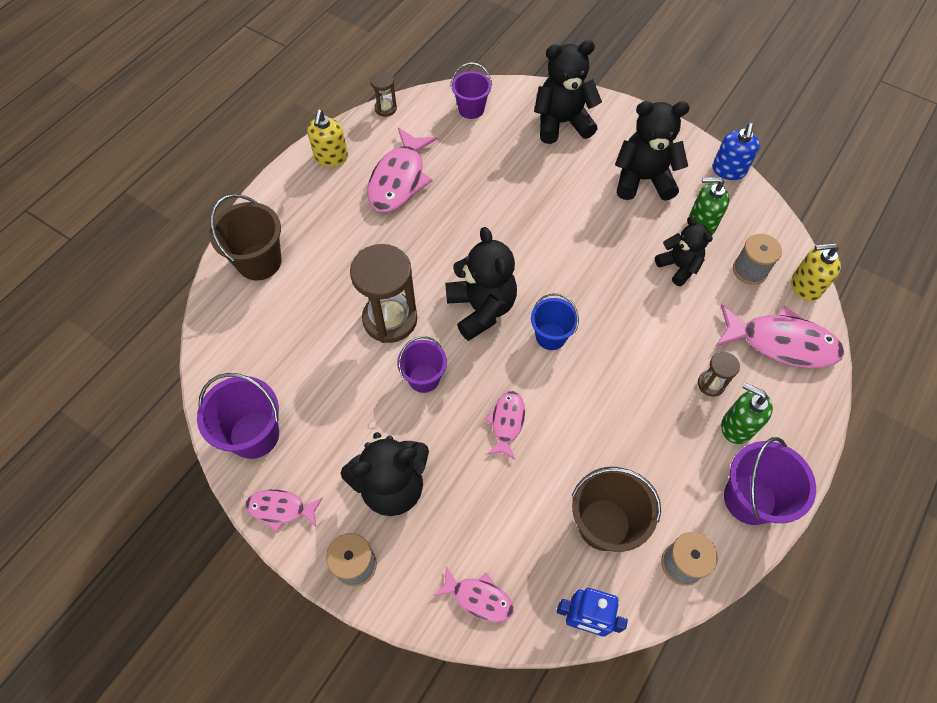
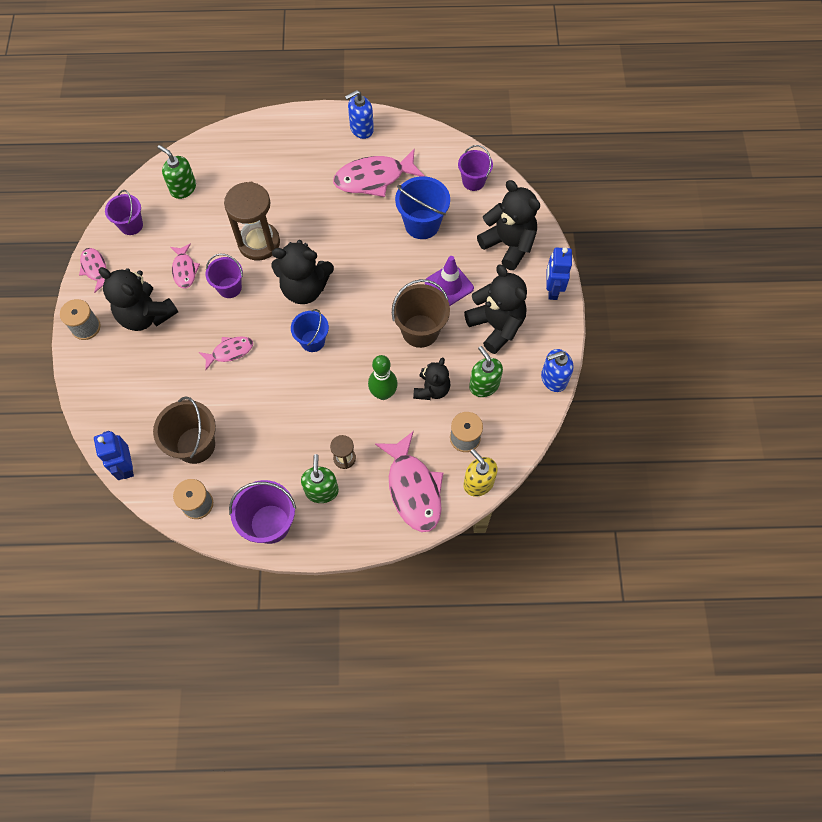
camera: 55 degrees right, 5 degrees up
purple bucket [197,373,279,459] -> purple bucket [105,190,143,235], size x0.66
brown bucket [209,194,281,281] -> brown bucket moved to [392,279,450,348]
yellow soap dispenser [307,110,348,167] -> blue soap dispenser [345,90,374,139]
brown hourglass [370,72,397,117] -> none
pink fish [434,566,514,622] -> pink fish moved to [171,243,200,289]
black teddy bear [446,227,517,341] -> black teddy bear turned 60 degrees clockwise [272,240,334,304]
none -> green soap dispenser [158,145,196,199]
none -> green bowling pin [368,355,398,400]
none -> blue bucket [395,176,450,239]
none -> purple traffic cone [425,256,474,306]
none -> blue robot [546,247,572,300]

